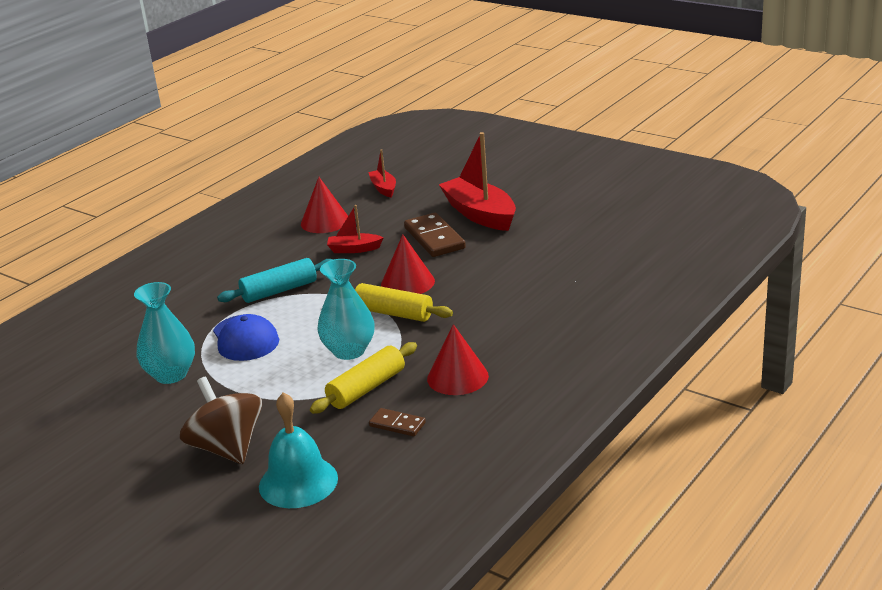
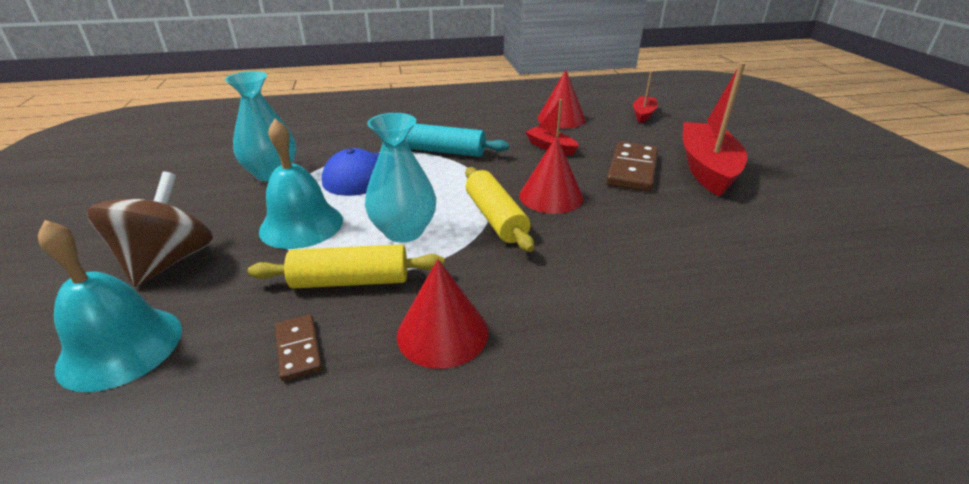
camera: 40 degrees right, 5 degrees up
none -> turquoise bell [259,119,343,249]

